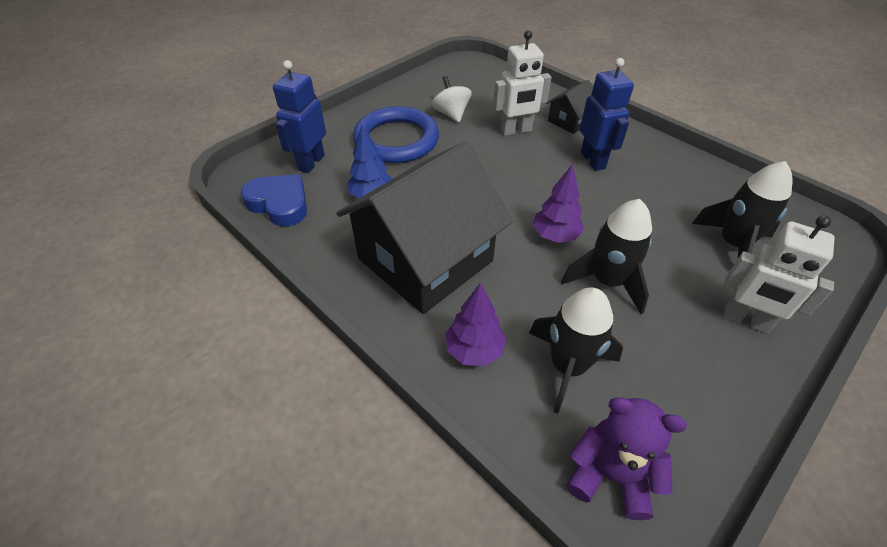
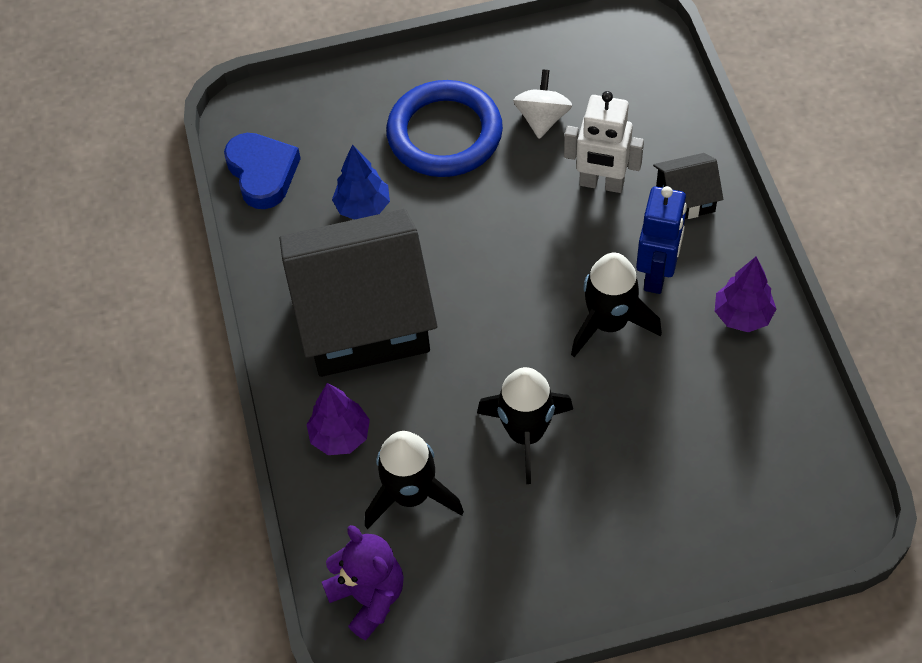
camera: 35 degrees right, 10 degrees up
blue robot [273,60,326,173] -> none
purple tree [533,164,584,243] -> purple tree moved to [715,257,776,332]
black rocket [692,161,793,259] -> black rocket moved to [571,253,662,357]
white robot [723,216,835,334] -> none

